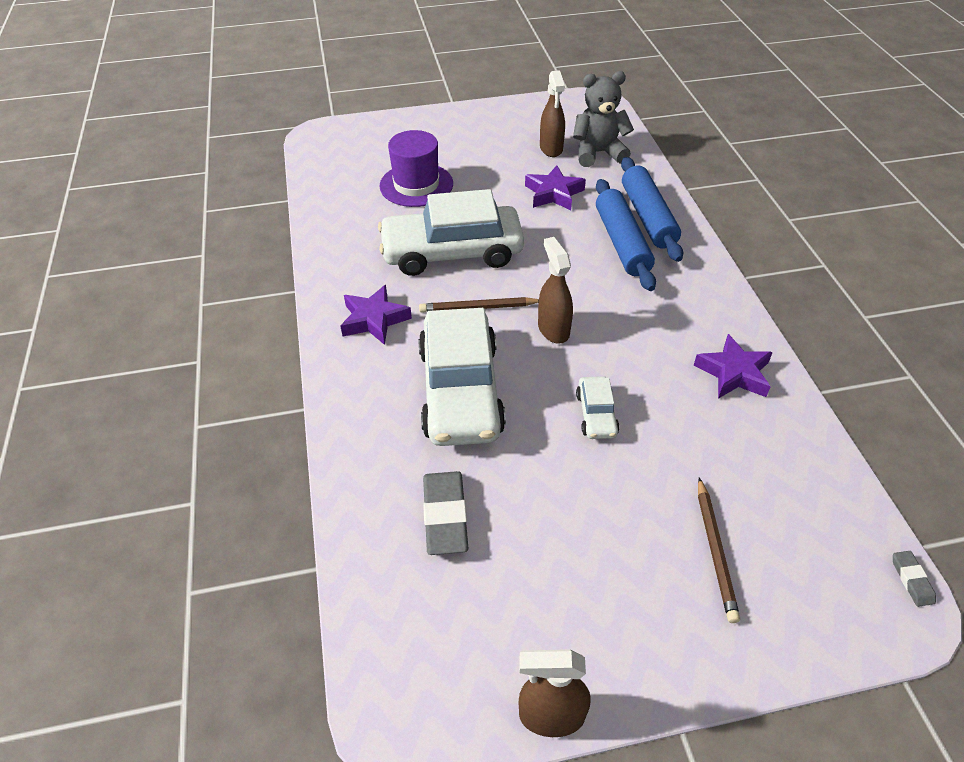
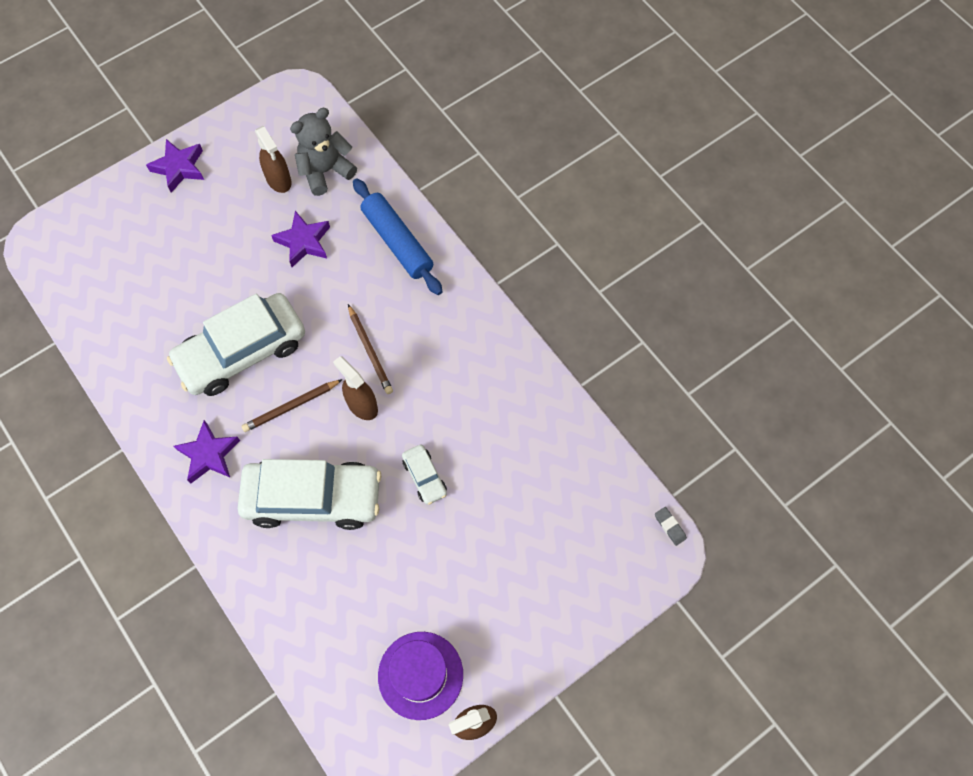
camera: 25 degrees left, 20 degrees up
purple hat [379,130,453,207] -> purple hat moved to [378,632,463,720]
white car [418,308,506,446] -> white car turned 60 degrees counterclockwise [237,459,381,530]
grey eraser [423,471,468,555] -> none
blue rolling pin [596,179,656,291] -> none
purple star [694,334,773,399] -> purple star moved to [146,139,204,193]
brown pencil [698,478,740,623] -> brown pencil moved to [348,304,393,394]

